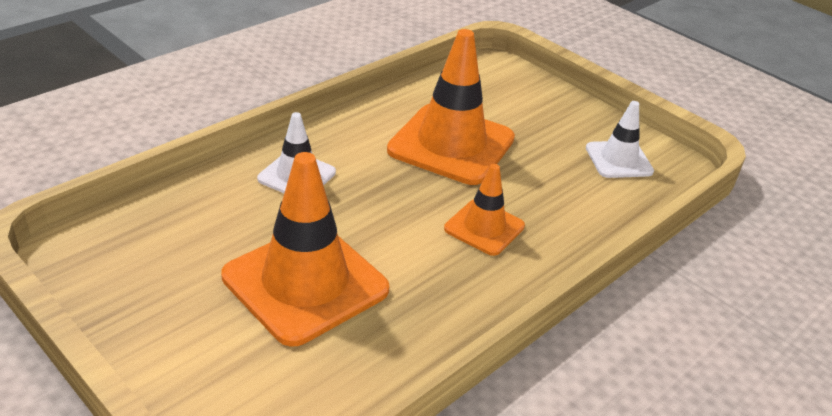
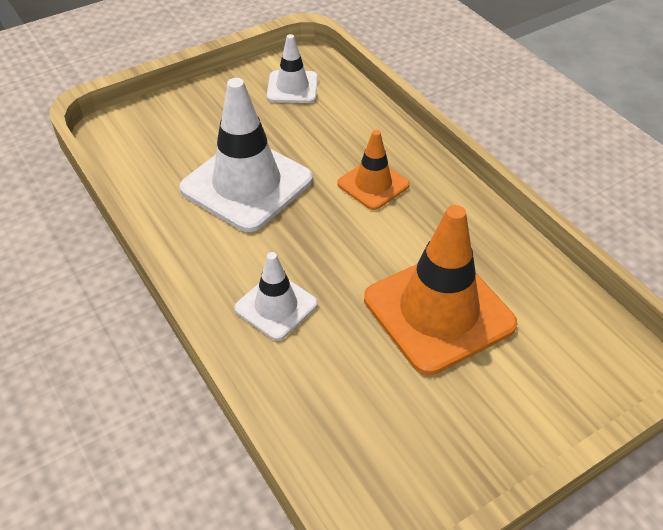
camera: 75 degrees left, 10 degrees up
orange traffic cone [387,29,515,185] -> white traffic cone [180,78,313,232]

